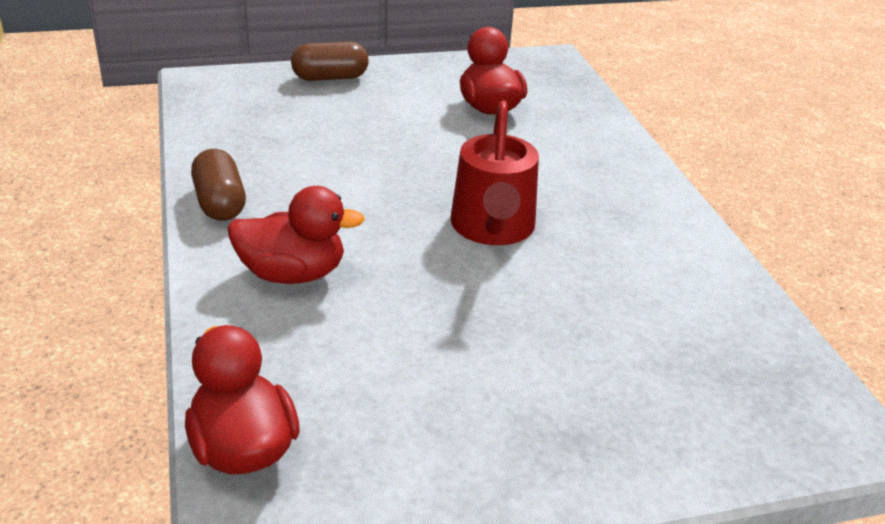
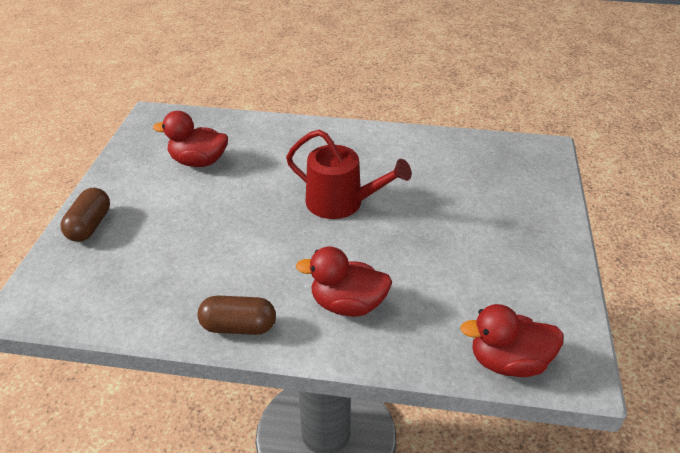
camera: 65 degrees left, 5 degrees up
red duck [228,186,365,284] -> red duck turned 105 degrees counterclockwise [296,247,392,317]

